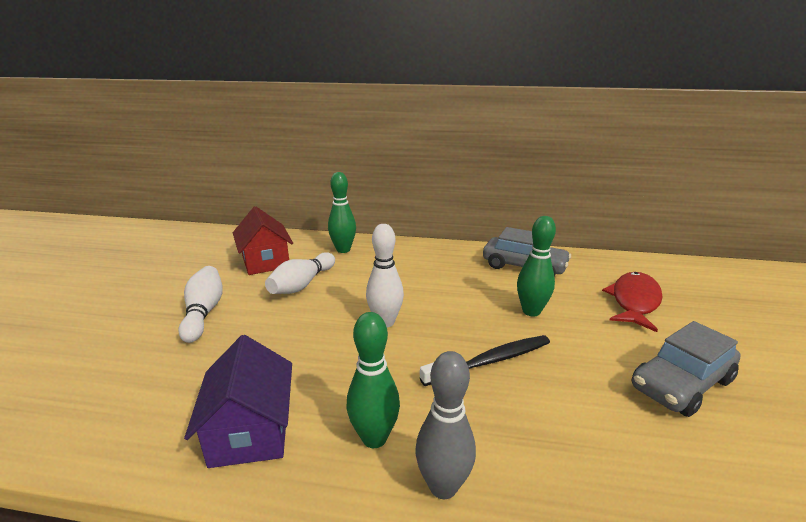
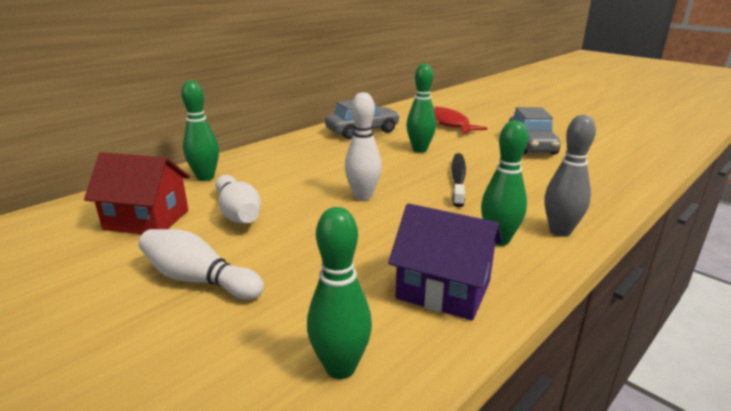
camera: 55 degrees left, 0 degrees up
none -> green bowling pin [307,207,372,379]

